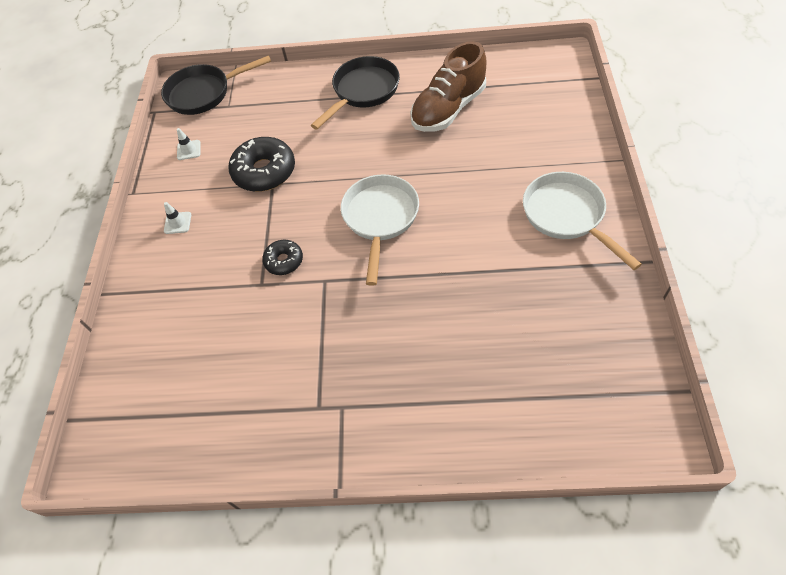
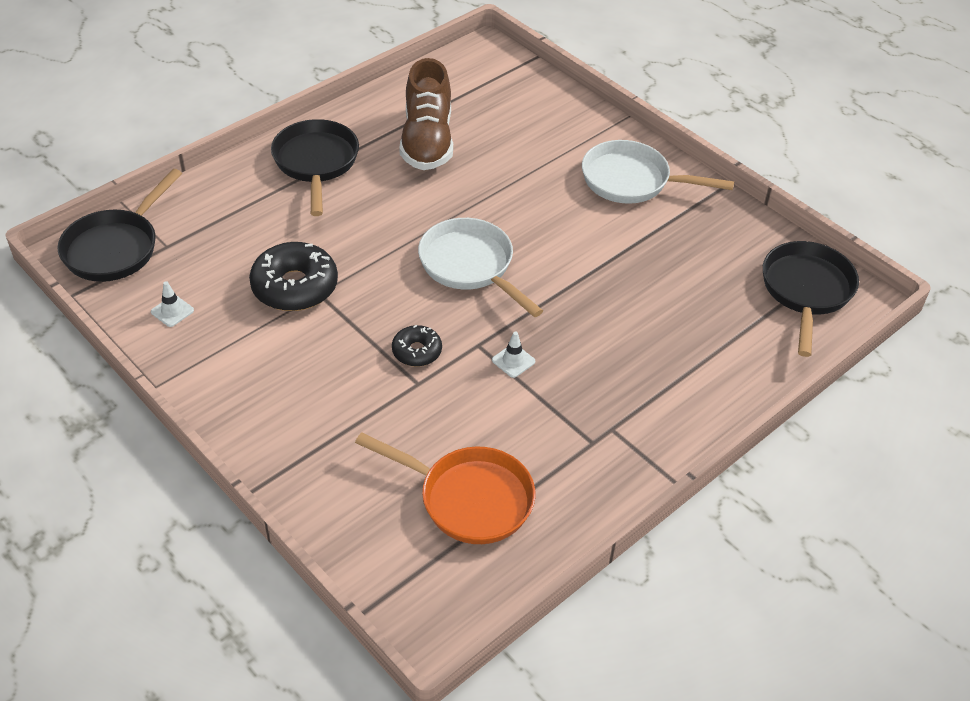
camera: 50 degrees left, 10 degrees down
white traffic cone [164,202,191,234] -> white traffic cone moved to [492,332,535,378]
none -> orange pan [355,432,535,544]
none -> black pan [763,241,859,357]

